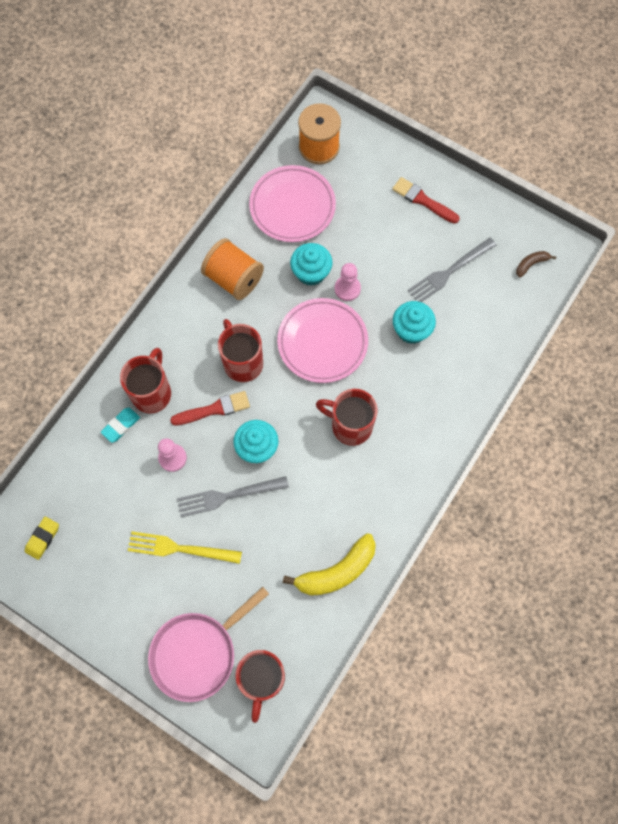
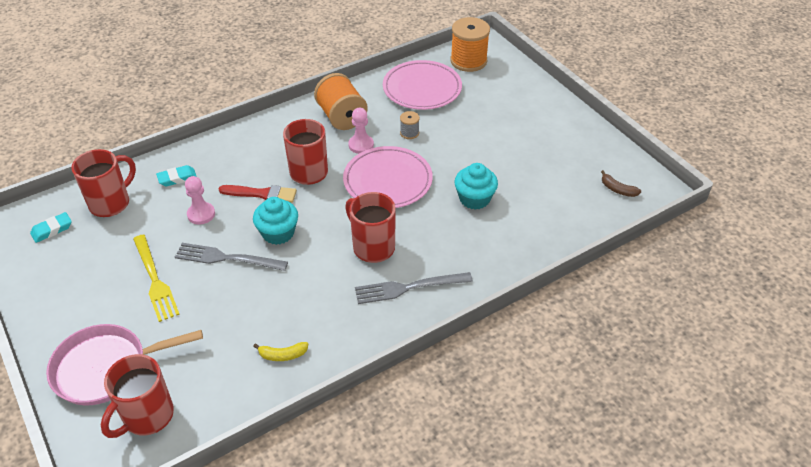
camera: 25 degrees right, 25 degrees down
yellow eraser [25,516,59,560] -> turquoise eraser [30,212,72,243]
red mug [120,348,171,413] -> red mug moved to [71,149,136,217]
yellow fork [128,531,242,564] -> yellow fork turned 150 degrees counterclockwise [133,234,180,322]
yellow banana [283,533,376,596] -> yellow banana [253,342,308,361], size x0.50
turquoise cupcake [290,243,333,286] -> grey spool [400,111,420,139]
pink pawn [335,263,361,301] -> pink pawn moved to [348,108,374,154]
red brush [392,177,460,224] -> none
grey fork [408,238,497,302] -> grey fork moved to [355,272,473,304]
brown banana [516,251,556,278] -> brown banana turned 135 degrees counterclockwise [601,170,641,197]

